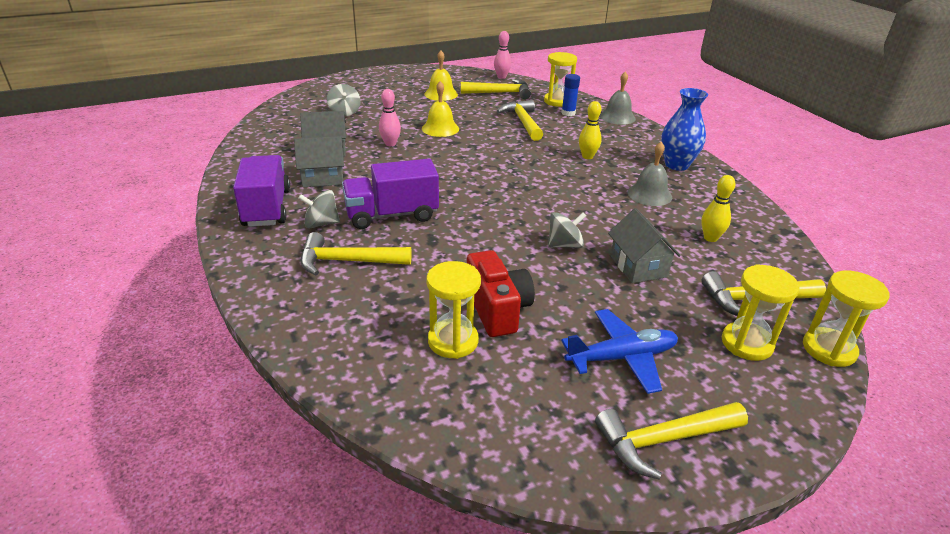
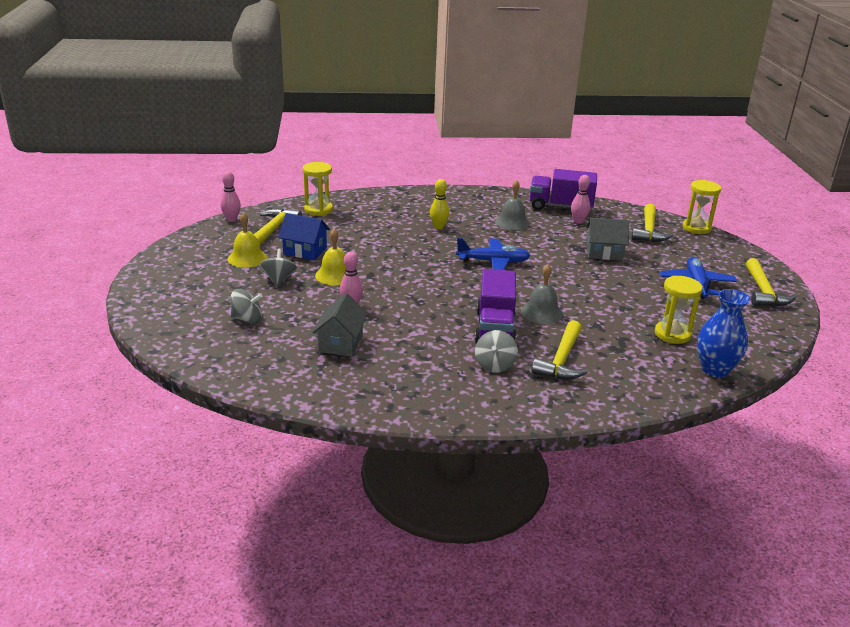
camera: 70 degrees left, 5 degrees down
purple truck [233,155,290,227] -> purple truck moved to [530,169,597,210]
grey house [294,136,344,187] -> none
red camera [467,250,535,337] -> none
yellow hammer [497,100,543,141] -> none
grey spinning top [548,212,586,248] -> grey spinning top moved to [260,249,297,286]
blue glue stick [561,74,580,116] -> none
grey bell [600,71,636,125] -> grey bell moved to [521,264,563,324]
blue vase [661,88,708,171] -> blue vase moved to [697,289,750,378]
yellow bowling pin [701,175,735,242] -> pink bowling pin [571,175,590,224]
yellow hourglass [722,264,800,361] -> none
none -> blue house [278,213,330,260]
none -> blue plane [456,238,531,270]

